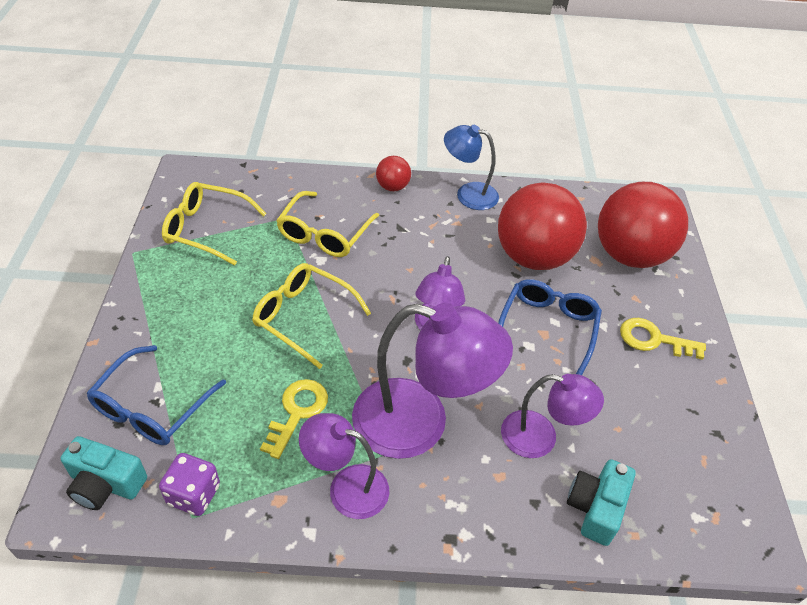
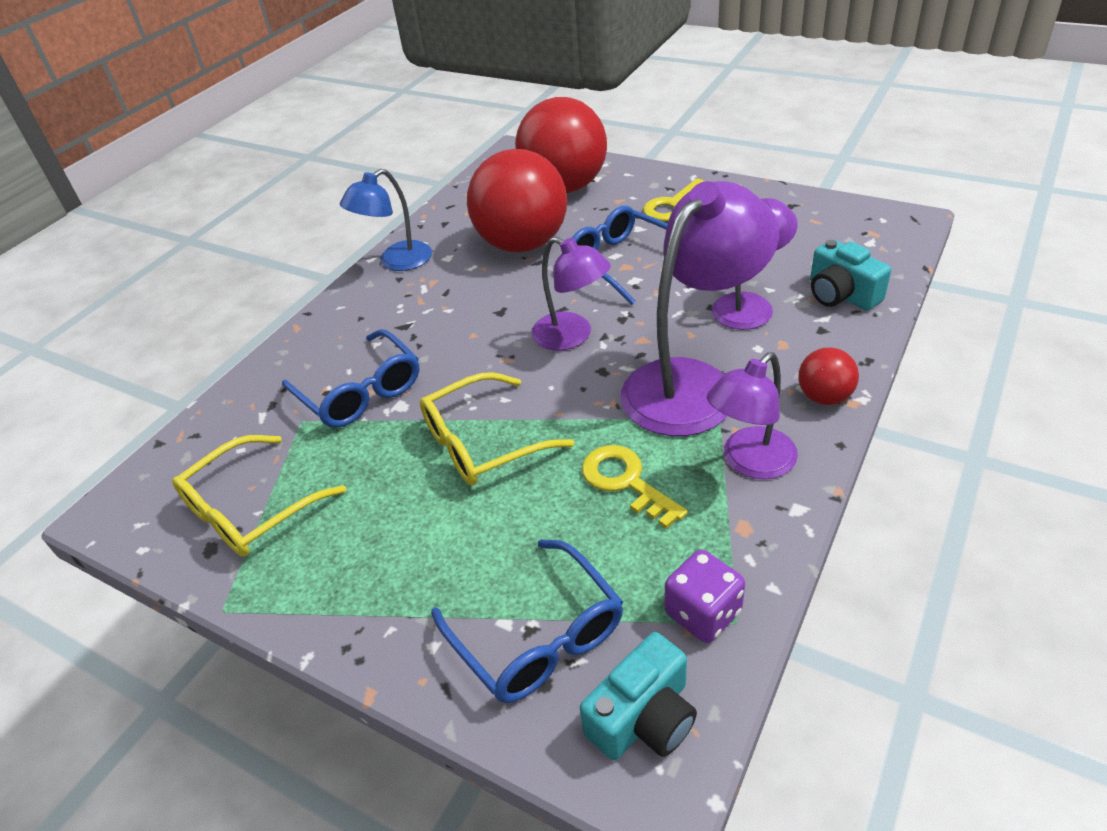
camera: 55 degrees left, 5 degrees down
yellow glasses [276,191,379,257] -> blue glasses [282,329,419,428]
red ball [376,156,411,191] -> red ball moved to [798,347,859,405]

